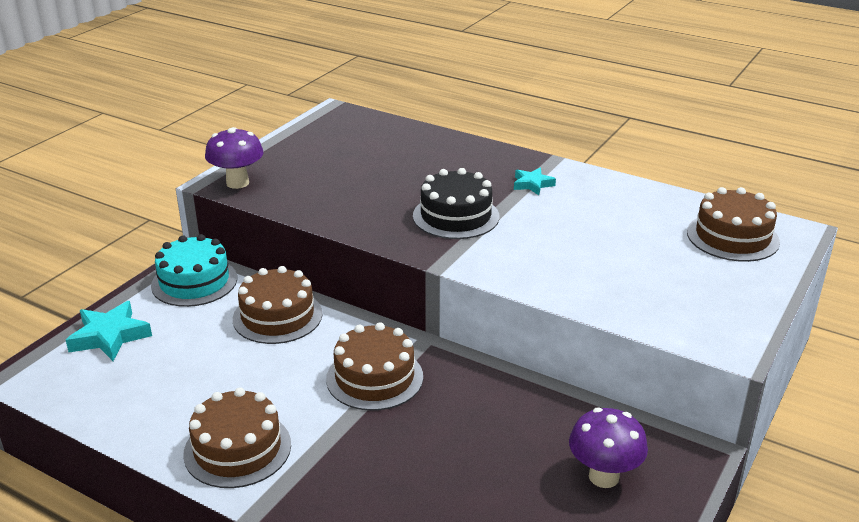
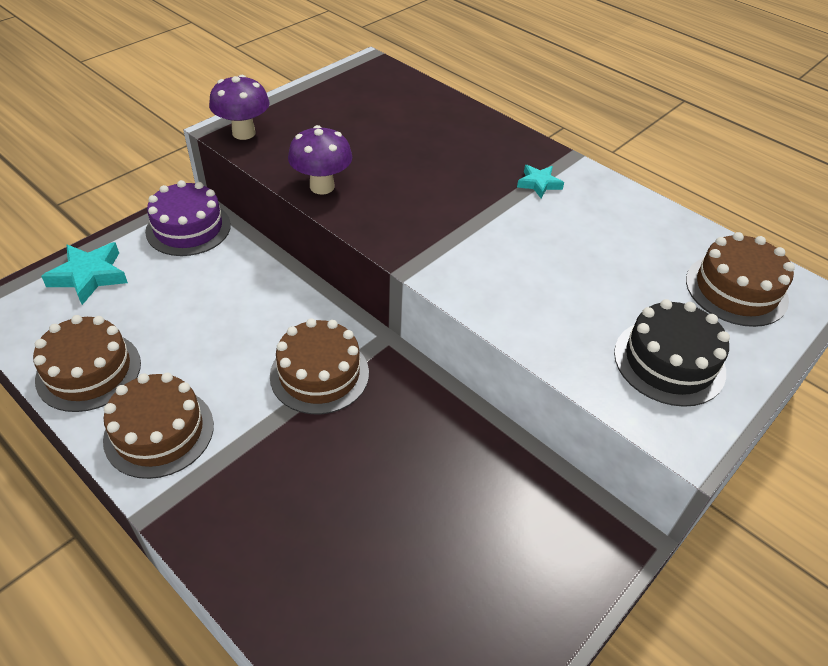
camera: 10 degrees right, 15 degrees up
turquoise cake [151,234,237,307] -> purple cake [145,180,231,256]
brown cake [233,266,323,344] -> brown cake moved to [33,315,141,412]
black cake [413,168,499,239] -> black cake moved to [614,299,730,407]
purple mushroom [569,408,648,488] -> purple mushroom moved to [288,125,353,195]

